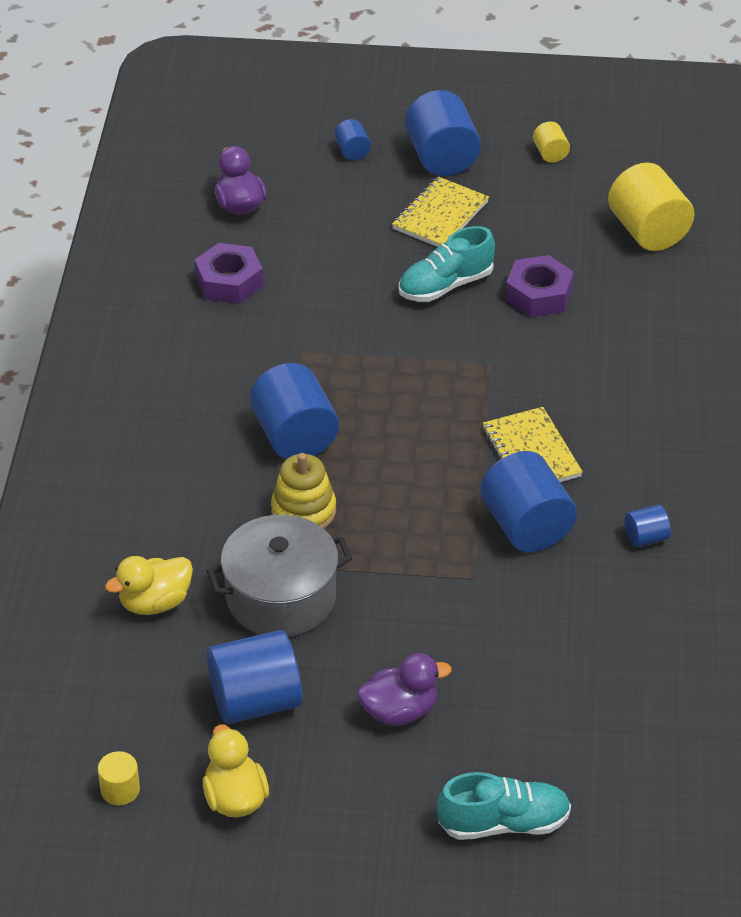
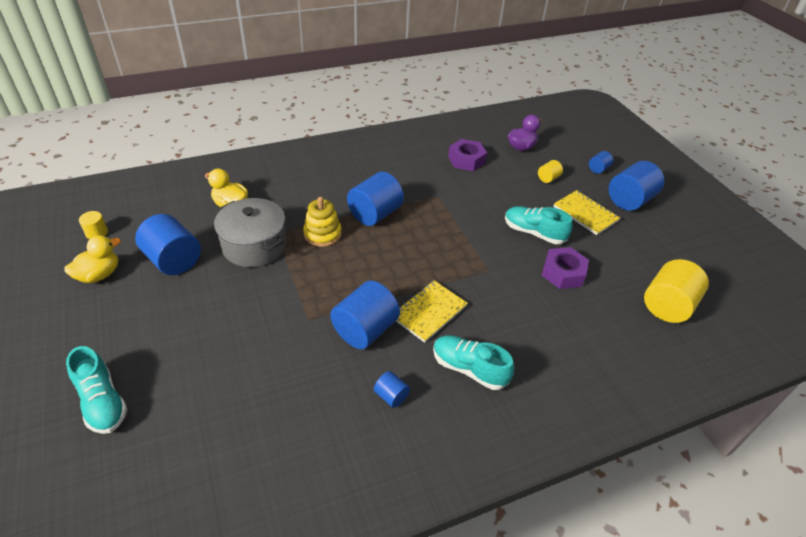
camera: 60 degrees right, 0 degrees up
purple duck [358,653,452,726] -> none
yellow notebook [392,177,489,247] -> yellow notebook turned 45 degrees clockwise [553,190,620,235]
yellow cylinder [533,121,570,163] -> yellow cylinder moved to [538,160,563,183]
none -> turquoise shoe [433,335,514,390]

